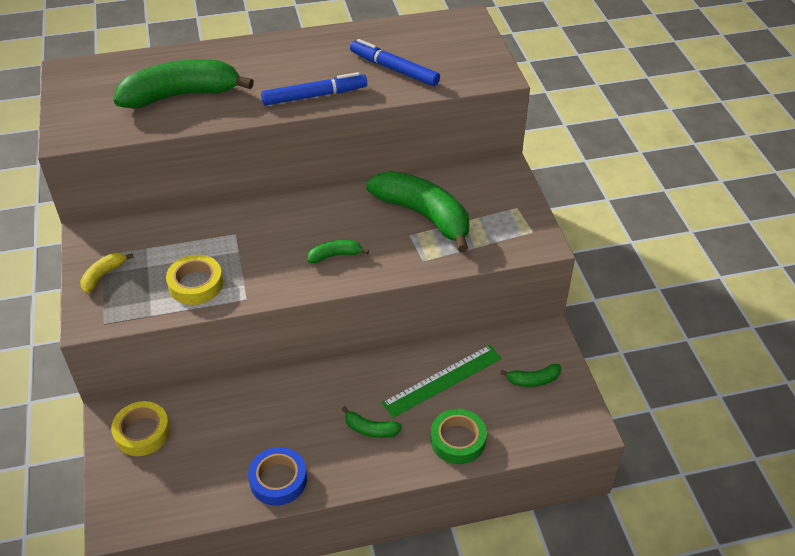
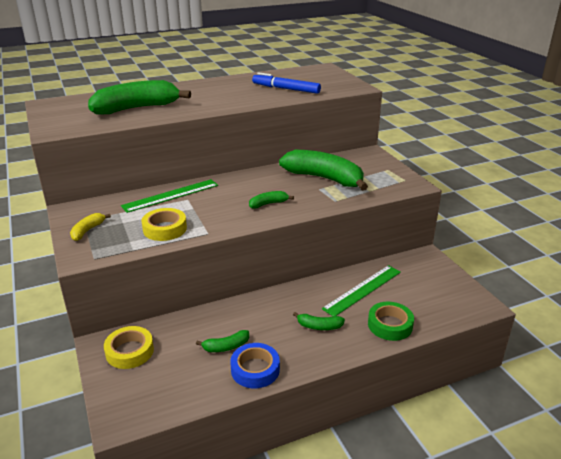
camera: 10 degrees left, 15 degrees down
blue marker [261,72,367,105] -> none
green banana [500,364,561,387] -> green banana moved to [196,330,249,352]
none -> green ruler [121,179,218,213]

